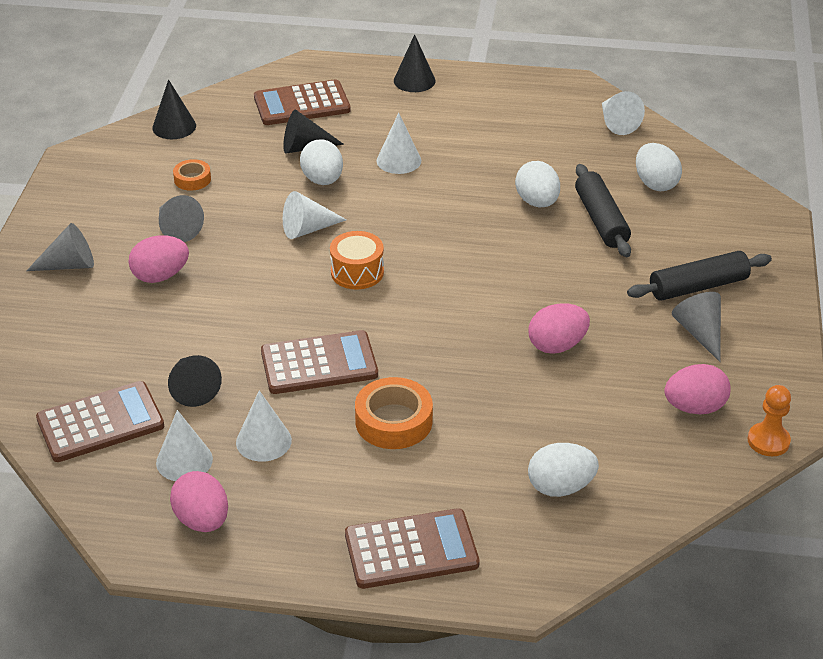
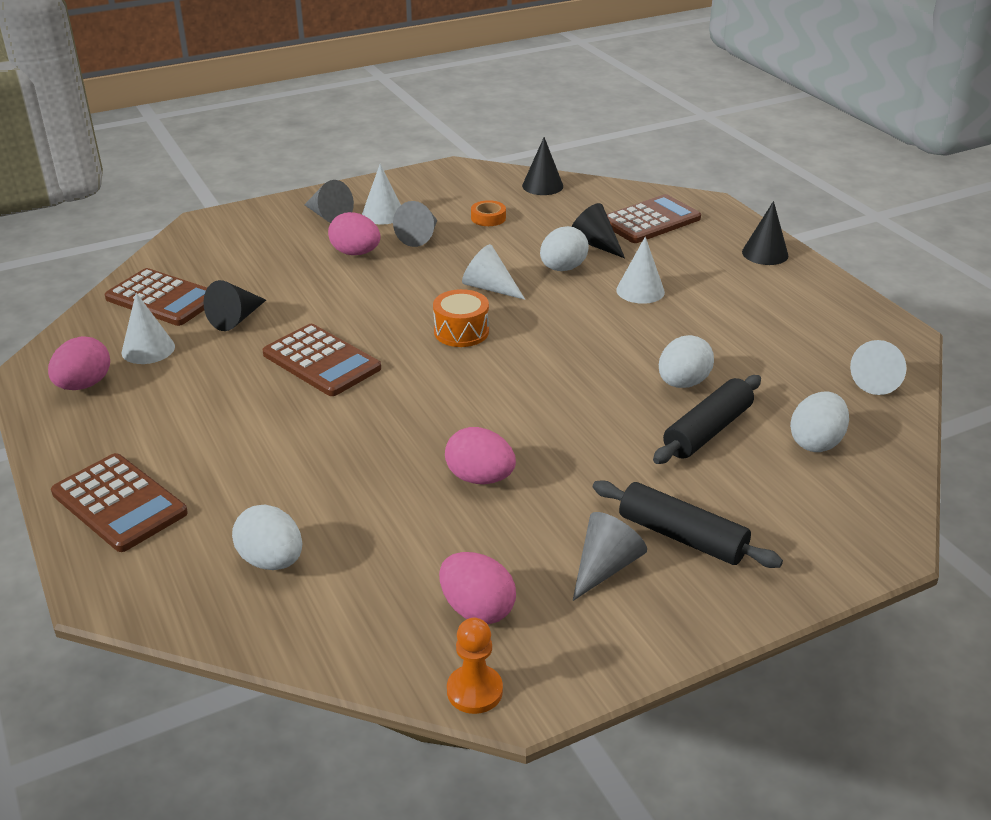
camera: 55 degrees right, 5 degrees down
white cone [236,390,292,462] -> white cone moved to [362,164,401,225]
brown calculator [254,79,351,125] -> brown calculator turned 105 degrees clockwise [607,194,701,243]
orange tape [355,377,433,449] -> none

